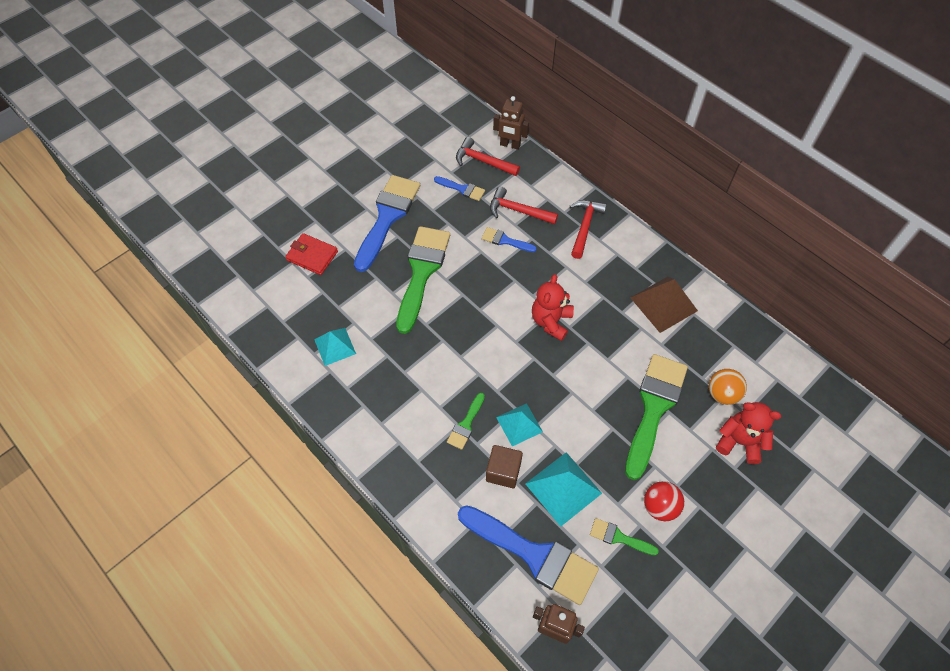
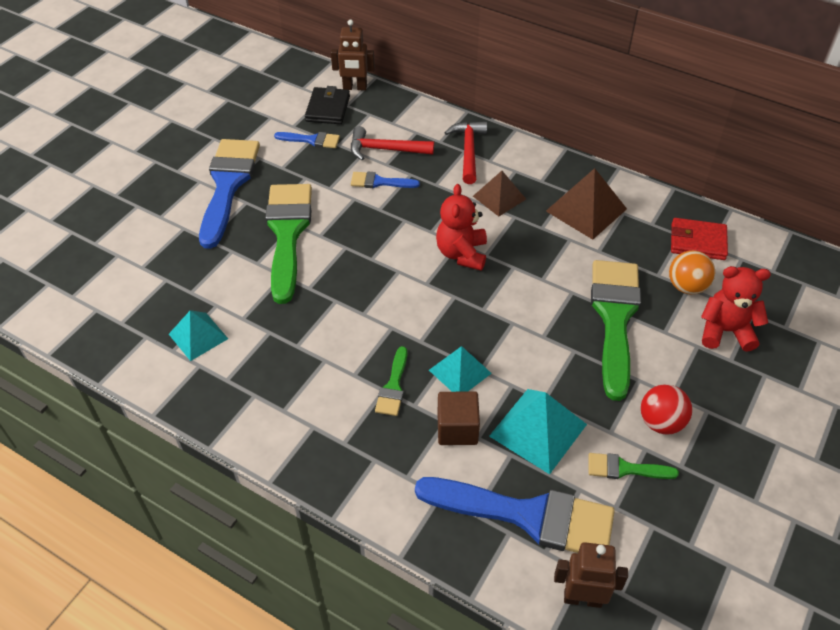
camera: 15 degrees left, 10 degrees down
red wallet [285,233,338,275] -> red wallet moved to [671,218,728,260]
red hammer [456,137,520,176] -> black wallet [305,86,350,124]
none -> brown pyramid [473,171,526,217]

